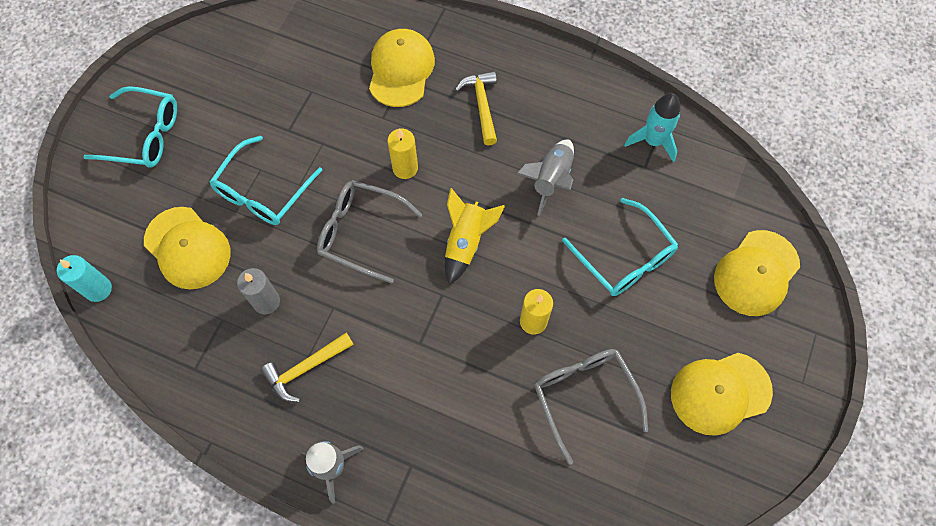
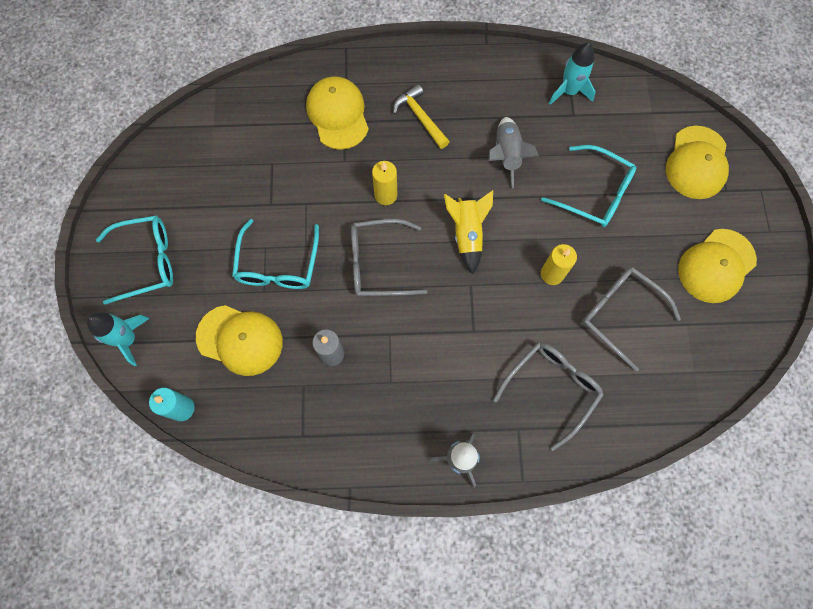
camera: 25 degrees left, 5 degrees up
yellow hammer [261,332,354,402] -> none
none -> turquoise rocket [87,312,149,366]
none -> grey glasses [493,342,604,451]

